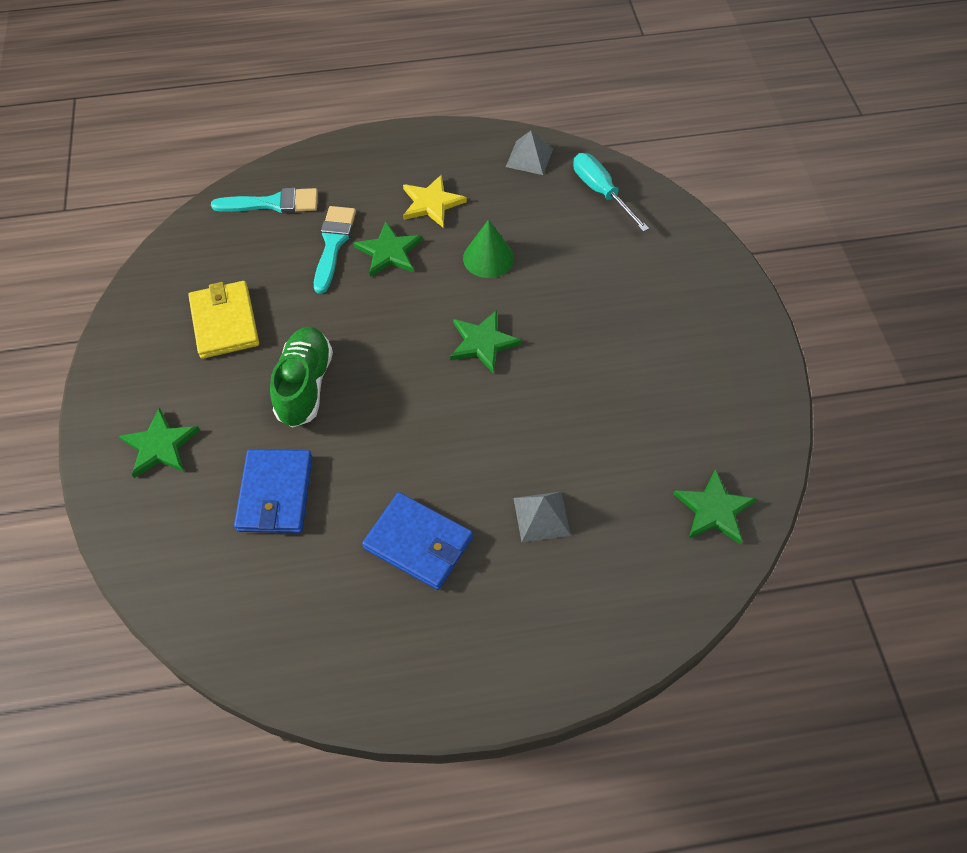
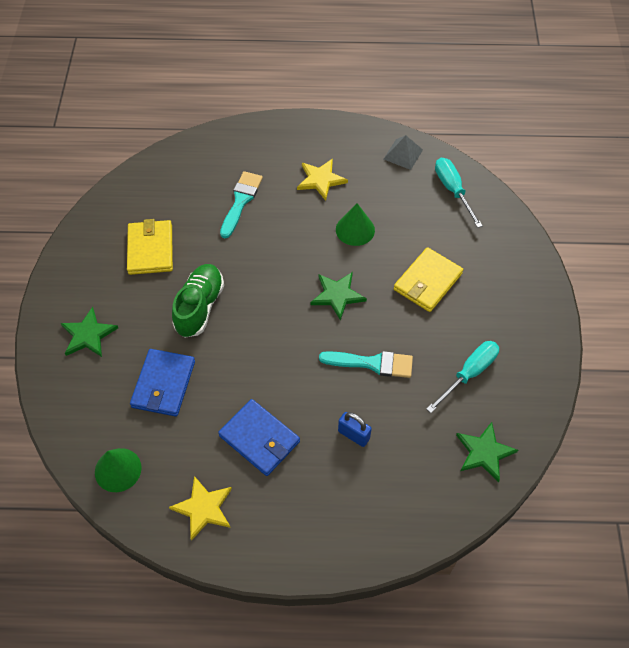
camera: 10 degrees right, 0 degrees up
turquoise brush [211,188,318,213] -> turquoise brush moved to [319,351,413,378]
green star [353,222,423,277] -> none
grey pyramid [514,492,571,542] -> blue padlock [338,412,372,447]
none -> green cone [95,448,142,492]
none -> yellow star [169,476,232,541]
none -> yellow wallet [394,247,463,312]
none -> turquoise screwdriver [426,341,499,413]

